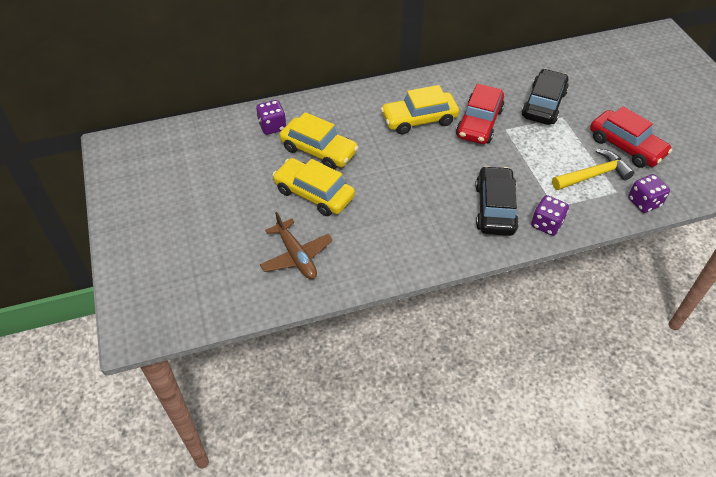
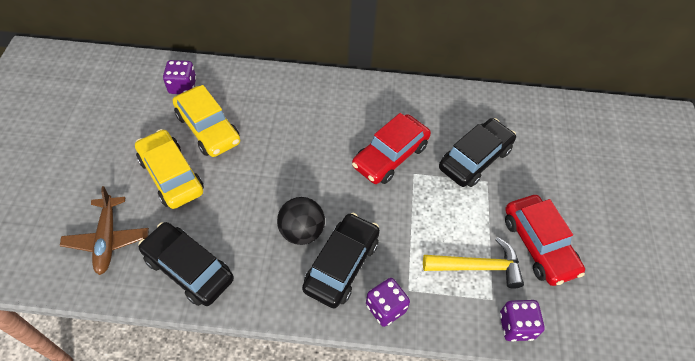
camera: 20 degrees right, 5 degrees up
yellow car [381,85,459,135] -> none
none -> black car [138,222,234,306]
none -> black ball [277,197,325,245]

